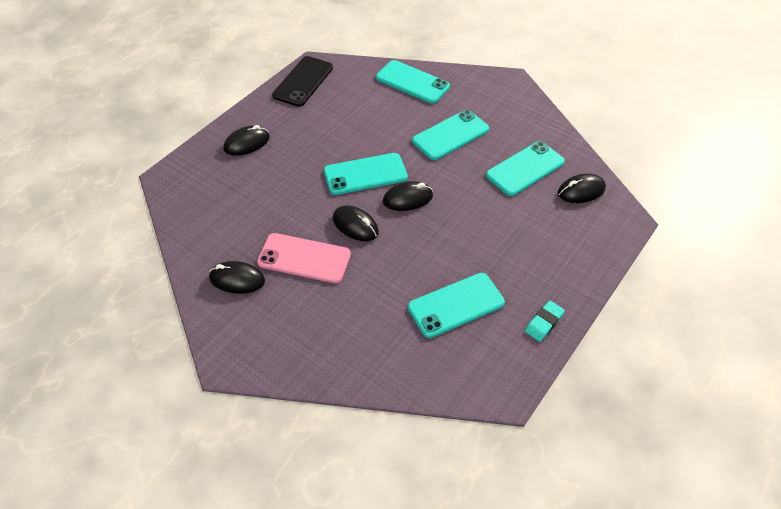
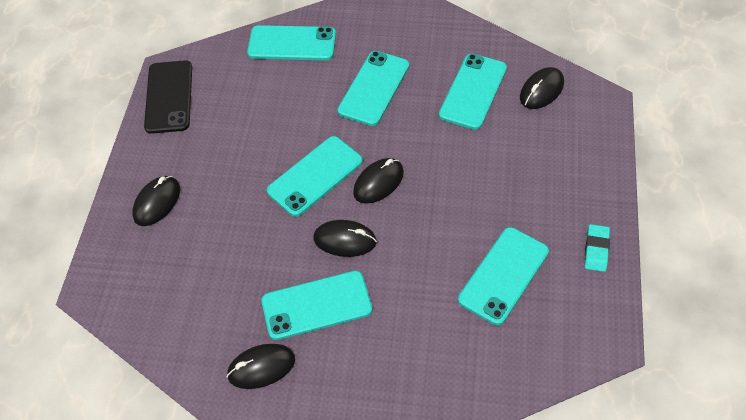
camera: 25 degrees left, 5 degrees up
pink phone [257,233,351,283] -> turquoise phone [261,270,373,340]

